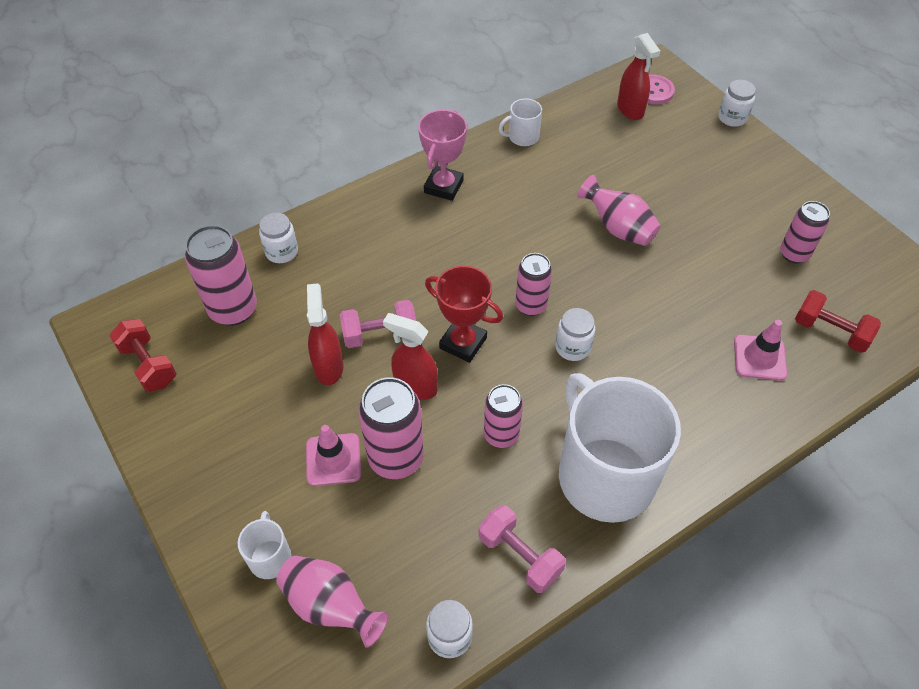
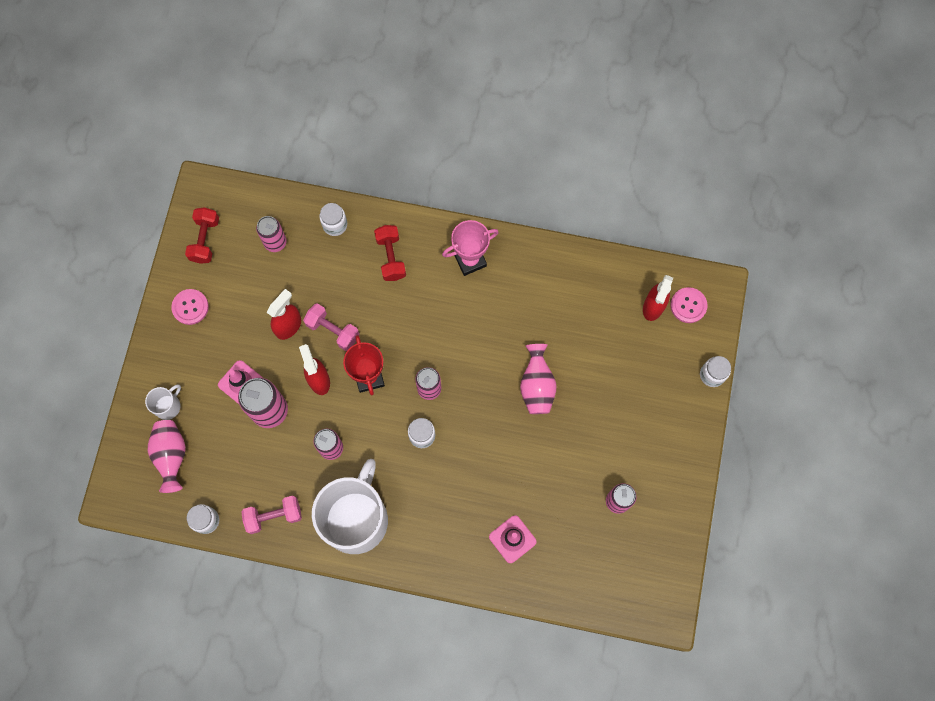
camera: 45 degrees right, 20 degrees up
pink can [185,225,257,326] -> pink can [256,216,287,252], size x0.65
pink dumbbell [478,505,566,593] -> pink dumbbell turned 75 degrees clockwise [241,496,302,534]
white mug [499,98,542,146] -> none
red dumbbell [795,290,881,353] -> red dumbbell moved to [374,225,406,281]
none -> pink button [171,289,209,325]

